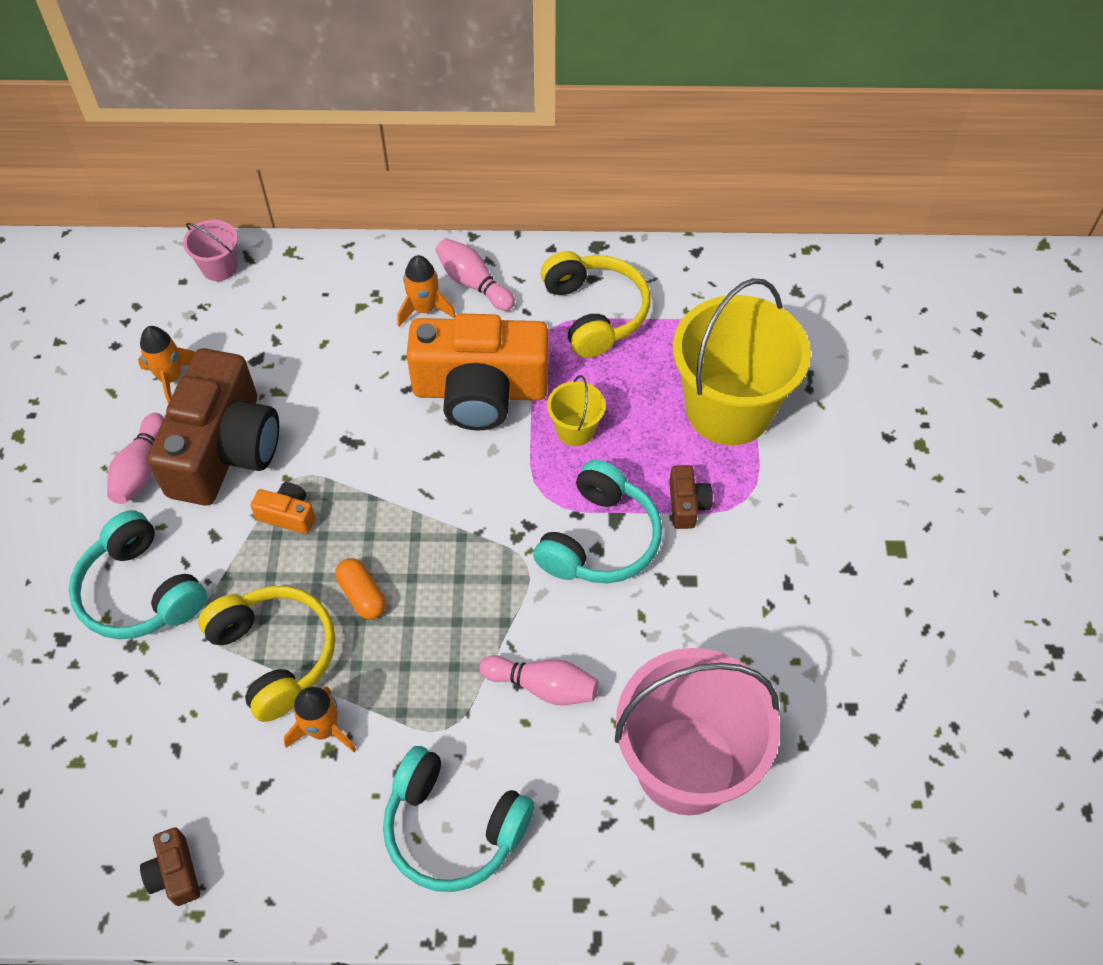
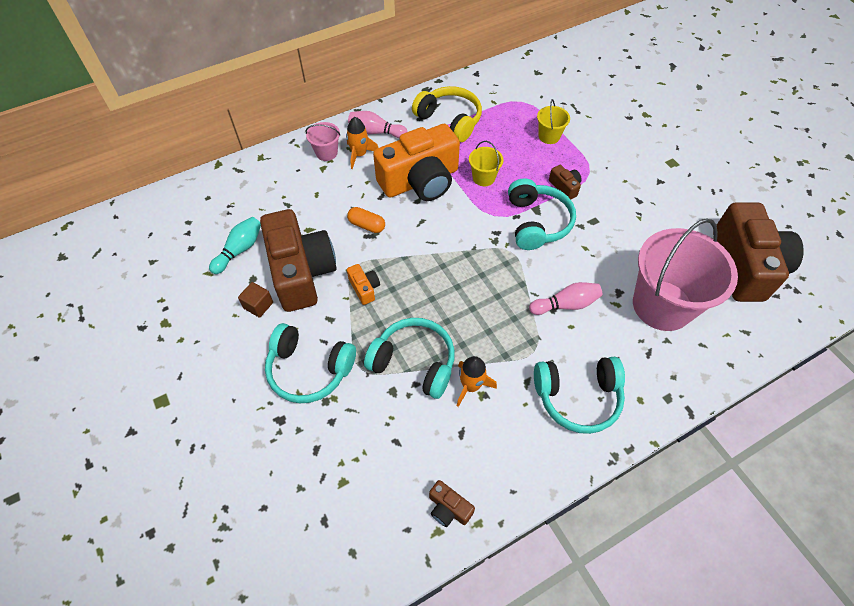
camera: 30 degrees left, 0 degrees up
pink bowling pin [107,413,164,504] -> brown cube [238,282,273,318]
orange rocket [138,326,195,404] -> turquoise bowling pin [209,217,261,274]
pink bucket [183,220,238,281] -> pink bucket moved to [305,122,340,161]
yellow headphones [198,586,335,722] -> turquoise headphones [364,318,455,399]
orange camera [251,482,315,534] -> orange camera turned 75 degrees clockwise [347,264,380,305]
orange capsule [335,558,386,620] -> orange capsule moved to [347,207,385,233]
yellow bucket [673,278,811,445] -> yellow bucket [537,99,570,144], size x0.44
none -> brown camera [713,202,804,302]

